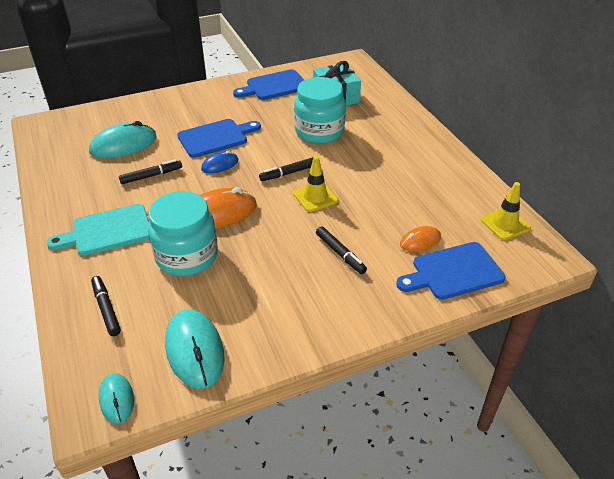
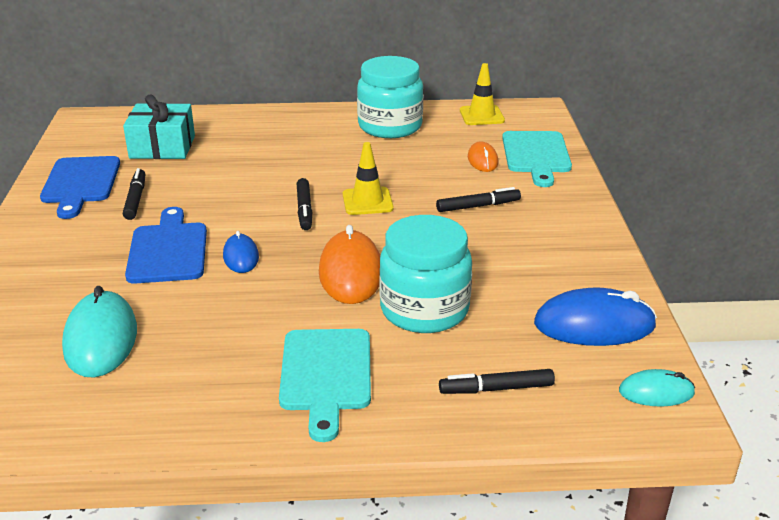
camera: 70 degrees left, 10 degrees down
black marker [119,159,182,184] -> black marker moved to [123,168,145,220]
turquoise mouse [165,309,225,389] -> blue mouse [534,288,657,346]
turquoise jar [294,77,346,144] -> turquoise jar moved to [357,56,423,138]
blue cutting board [396,242,505,300] -> turquoise cutting board [502,131,572,187]

